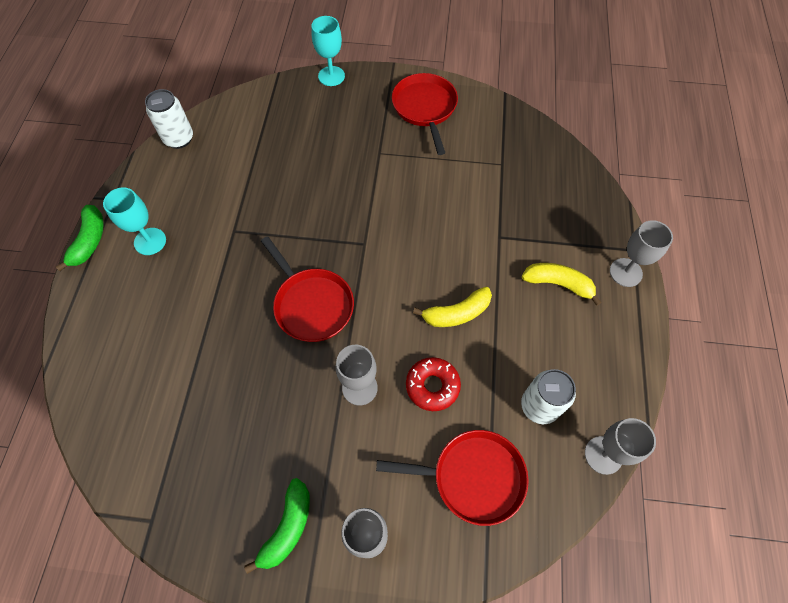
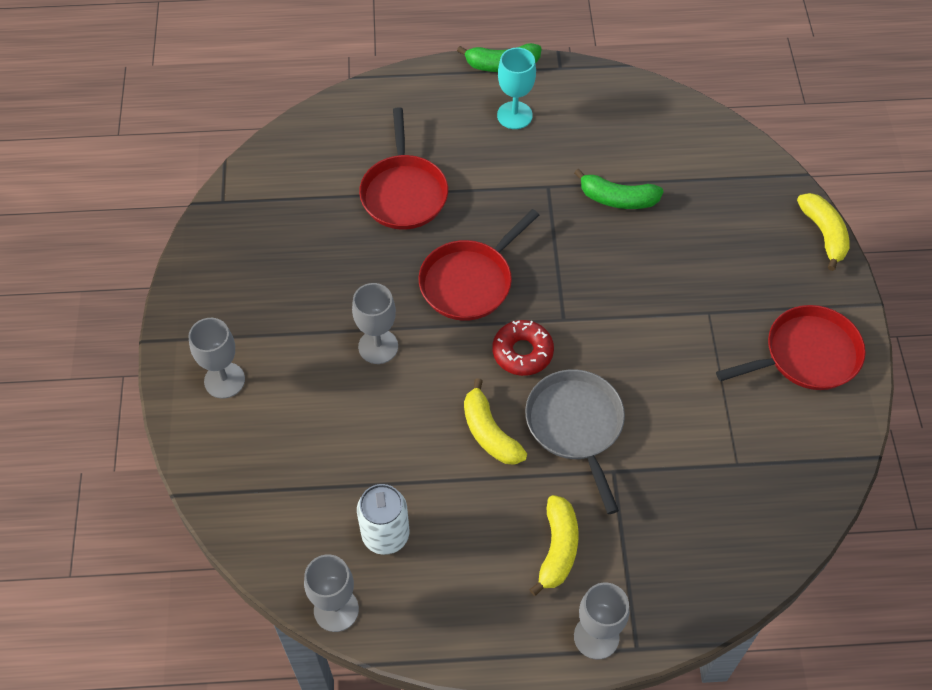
camera: 80 degrees right, 5 degrees down
white can [145,89,193,149] -> none
green banana [244,478,310,574] -> green banana moved to [574,169,664,209]
turquoise goblet [311,16,345,86] -> yellow banana [797,193,850,271]
red pan [376,430,529,526] -> red pan moved to [359,107,448,229]
red donut [406,357,461,411] -> red donut moved to [492,320,554,376]
none -> grey pan [525,369,625,514]

